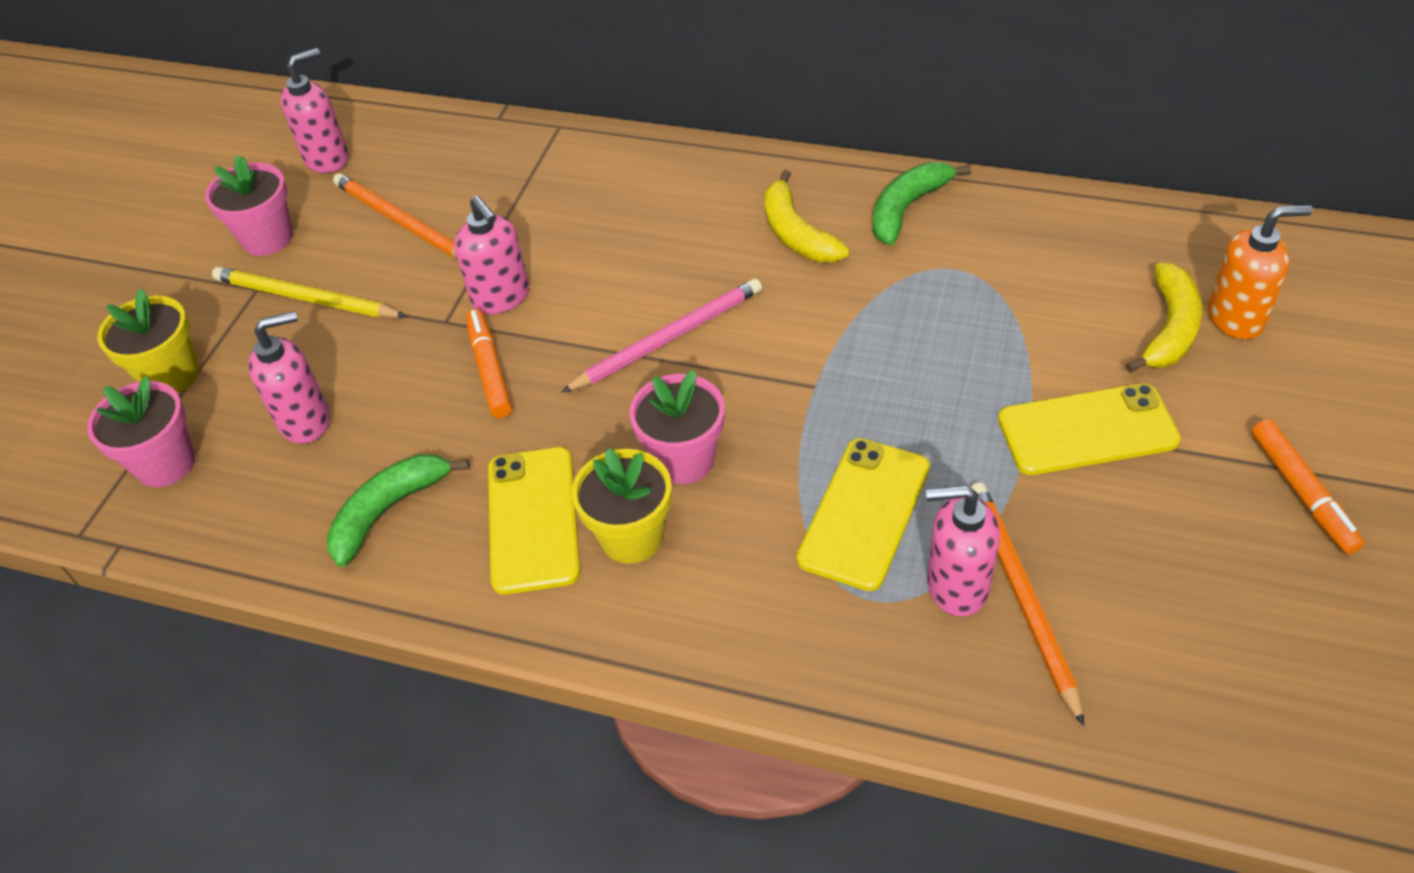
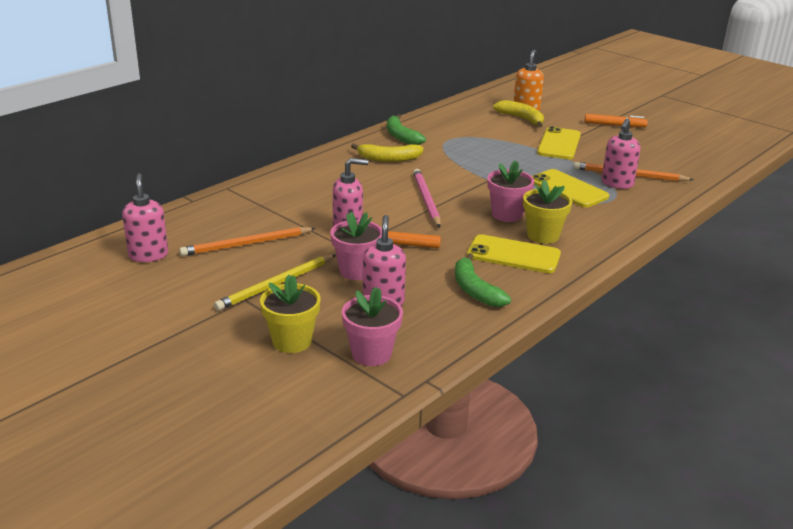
camera: 70 degrees left, 20 degrees down
pink flower pot [205,155,293,256] -> pink flower pot moved to [330,212,382,280]

